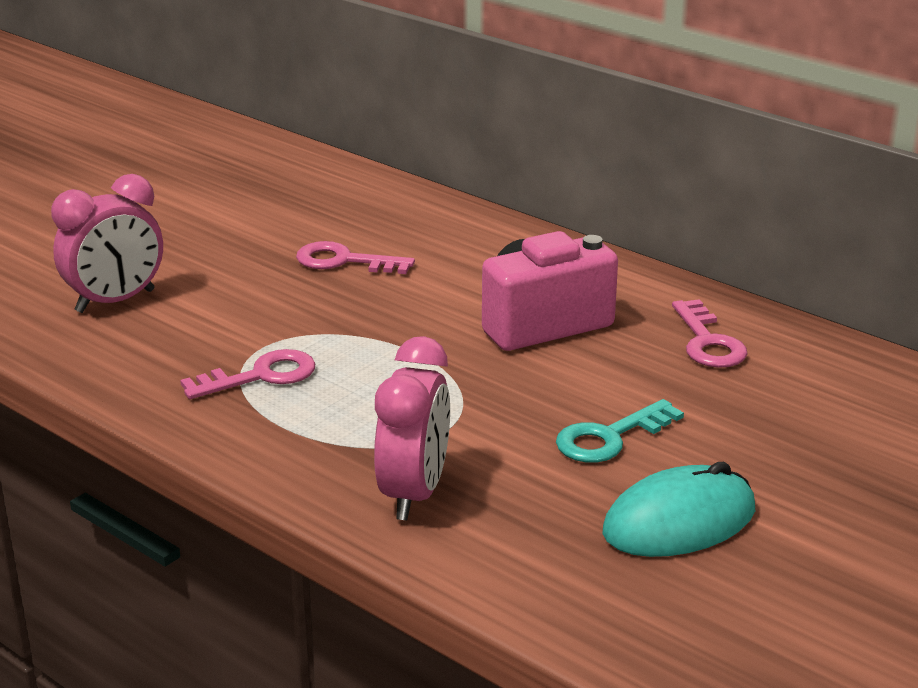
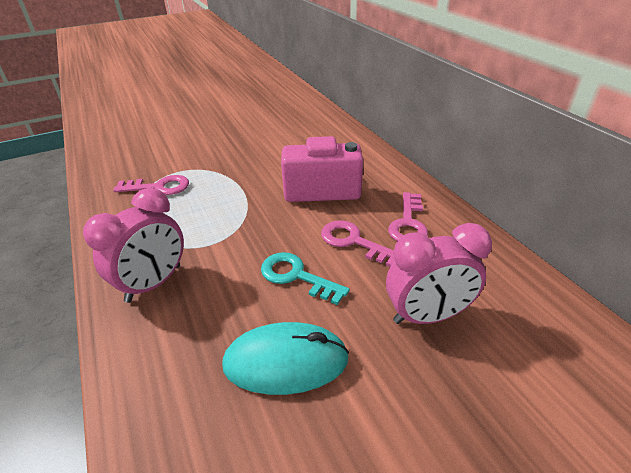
camera: 25 degrees right, 10 degrees up
pink clock [51,174,163,313] -> pink clock moved to [386,223,492,324]
pink key [296,241,415,274] -> pink key moved to [321,220,395,267]
turquoise key [556,399,684,462] -> turquoise key turned 45 degrees clockwise [261,252,350,305]

